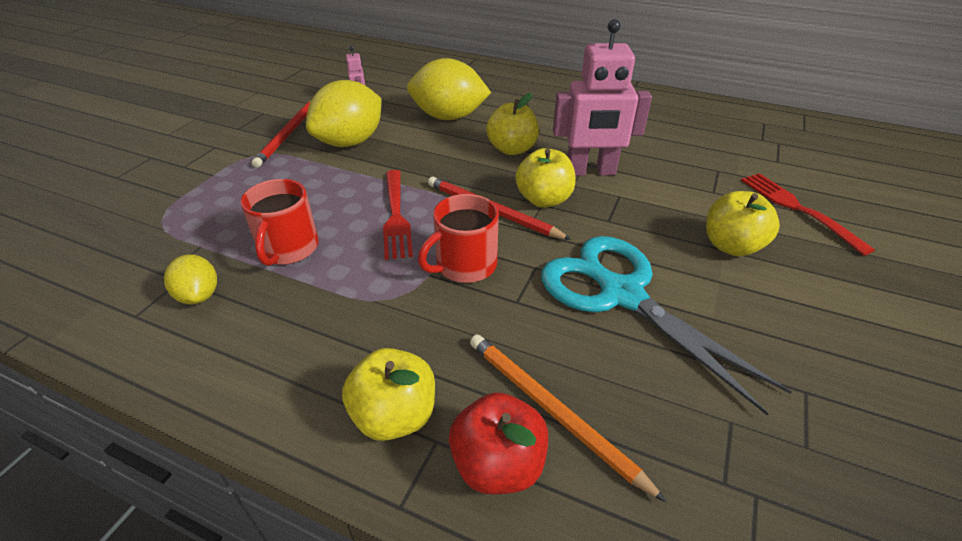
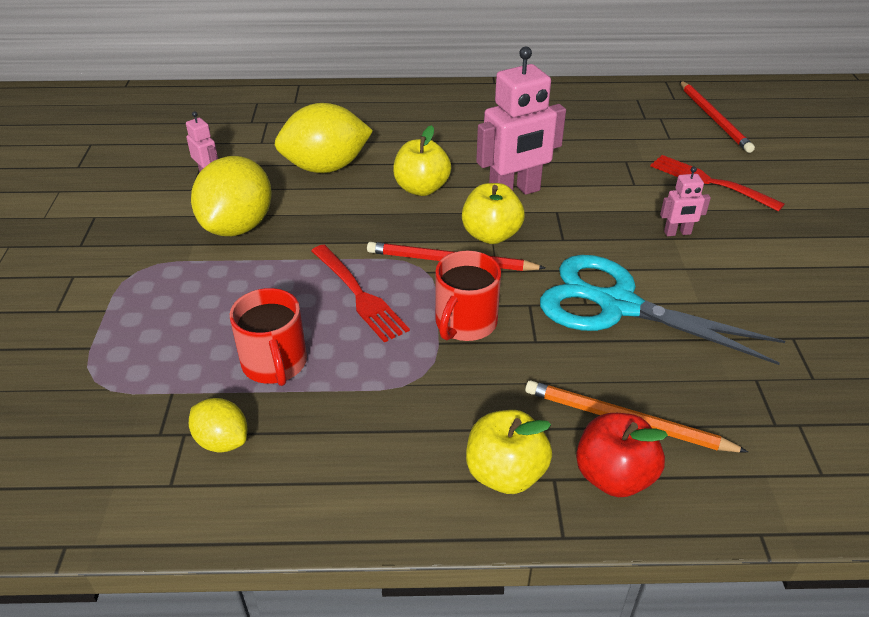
camera: 25 degrees left, 0 degrees up
red pencil [251,101,311,168] -> red pencil moved to [680,81,755,153]
yellow apple [706,191,780,256] -> pink robot [660,167,711,236]

